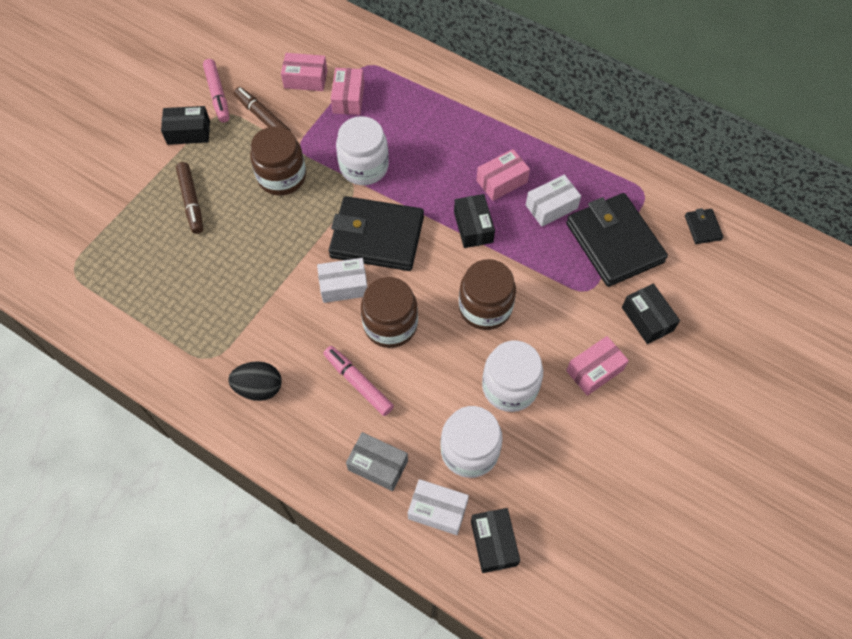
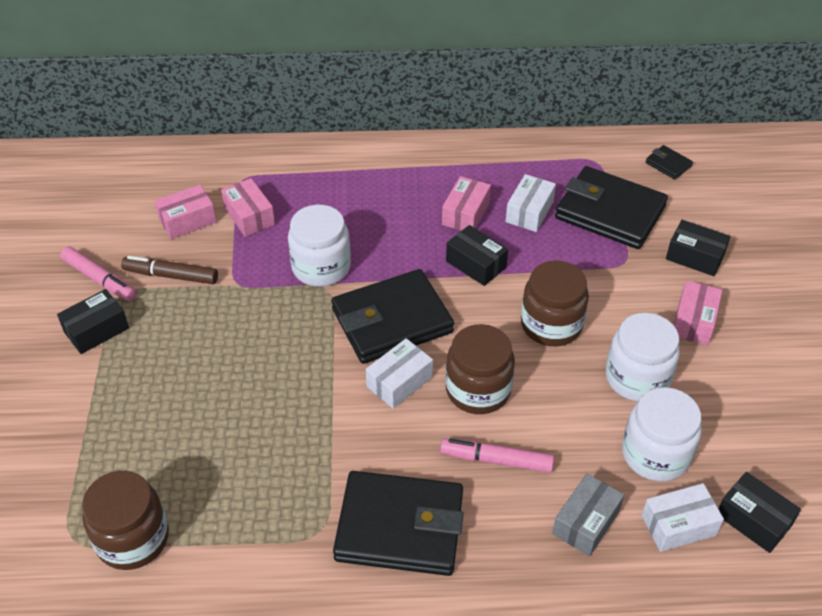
camera: 35 degrees left, 15 degrees down
brown marker [176,162,203,234] -> none
black egg [228,361,282,401] -> black wallet [333,471,464,576]
brown jar [250,126,306,196] -> brown jar moved to [82,471,169,570]
grey box [346,432,408,491] -> grey box turned 45 degrees counterclockwise [552,473,624,556]

